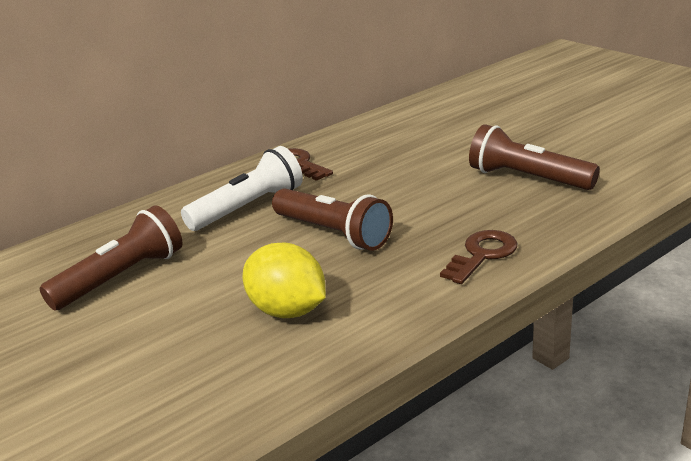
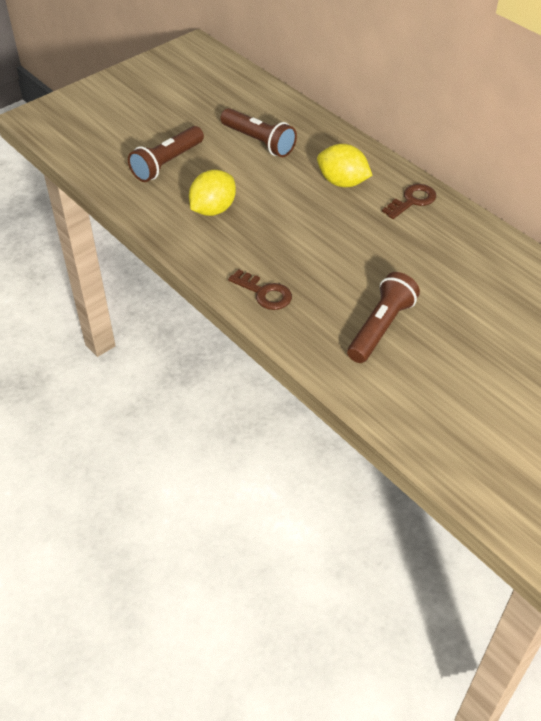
camera: 85 degrees right, 20 degrees up
white flashlight [181,146,303,231] -> yellow lemon [317,144,373,187]
brown flashlight [272,188,393,251] -> brown flashlight moved to [128,126,204,182]

